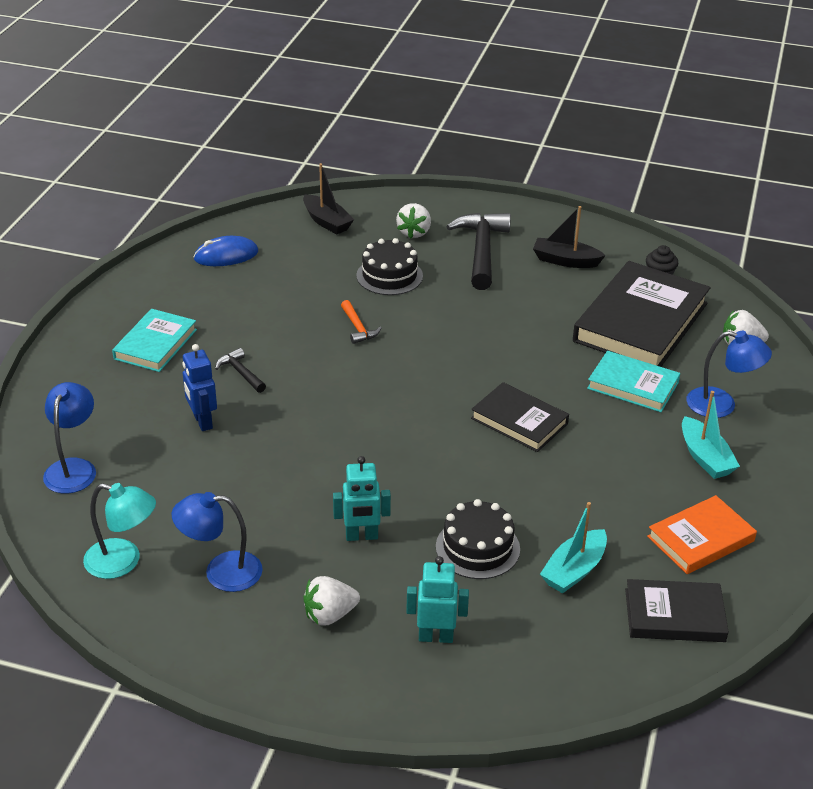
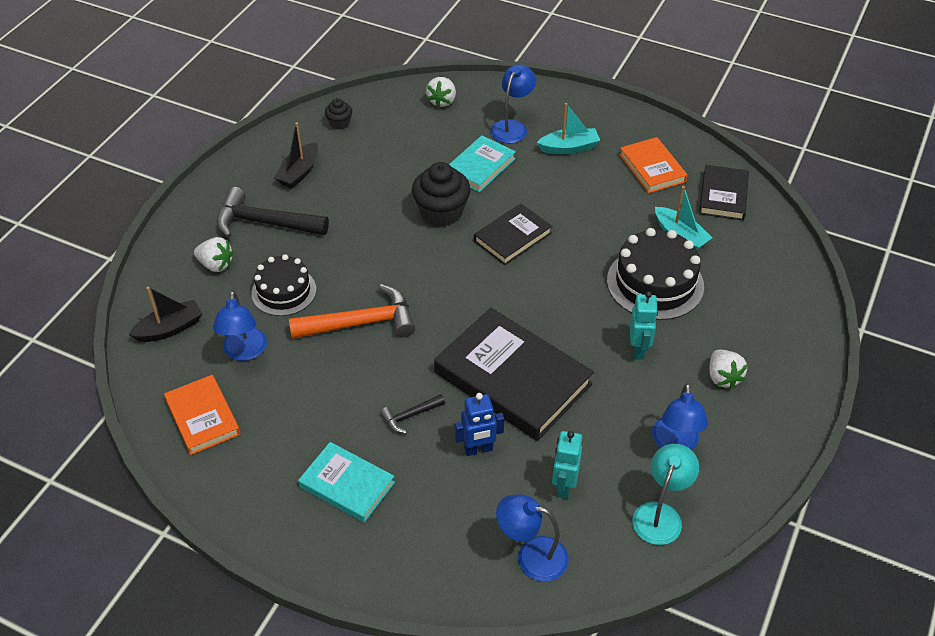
camera: 80 degrees left, 10 degrees up
blue mouse [194,236,258,266] -> orange book [164,375,240,455]
orange hammer [341,300,382,344] -> orange hammer [289,284,416,339], size x2.04
turquoise robot [406,556,469,643] -> turquoise robot moved to [552,431,582,499]
black cake [436,499,520,579] -> black cake [607,228,704,320], size x1.51
black book [573,261,711,367] -> black book moved to [434,308,594,441]
none -> blue lamp [213,291,267,361]
none -> black cupcake [412,162,471,227]

